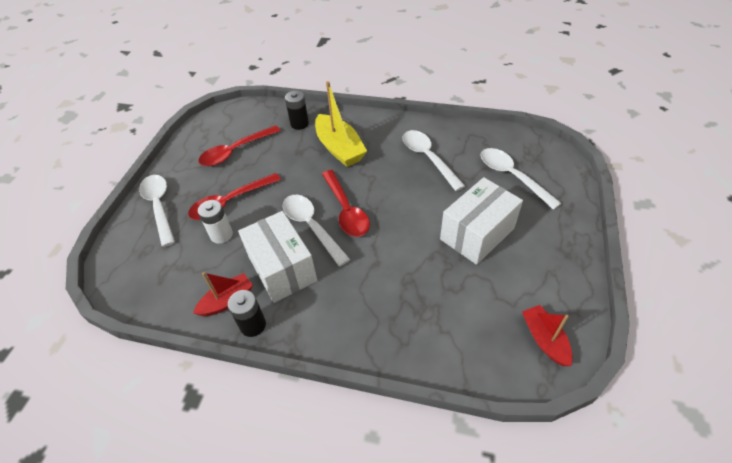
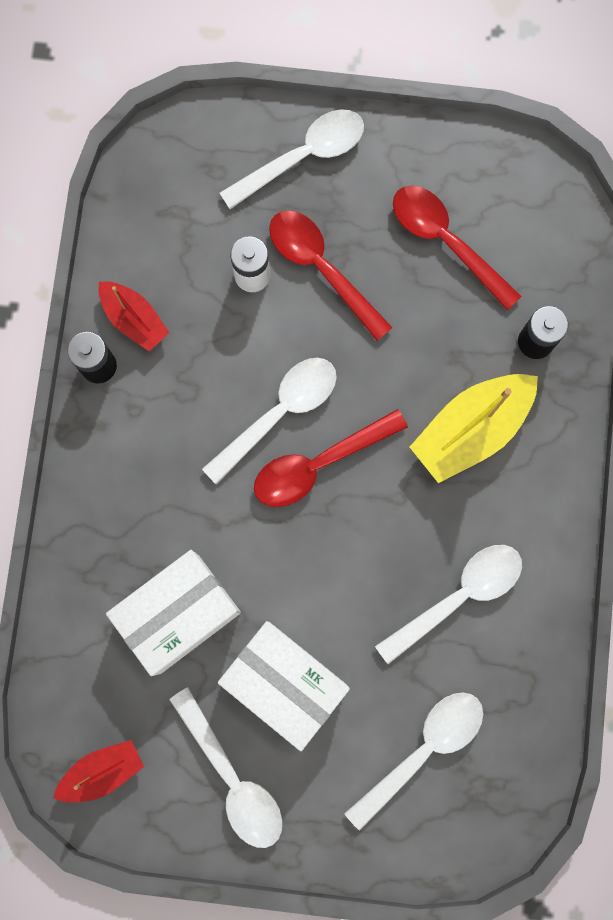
camera: 80 degrees right, 30 degrees up
white box [238,211,317,303] -> white box moved to [106,550,241,676]
none -> white spoon [169,687,282,848]

